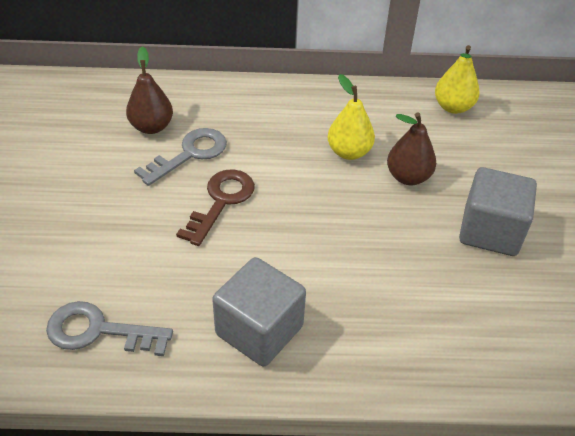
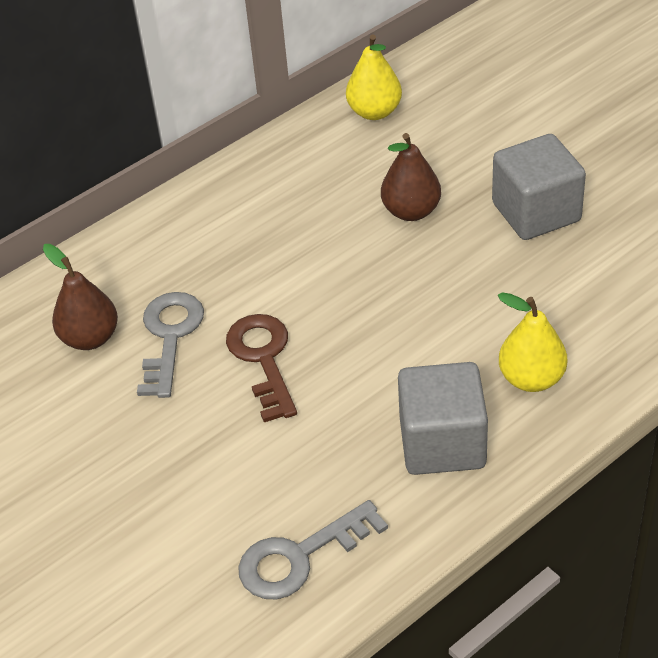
camera: 35 degrees left, 0 degrees up
yellow pear [327,74,375,160] -> yellow pear moved to [498,293,567,392]

